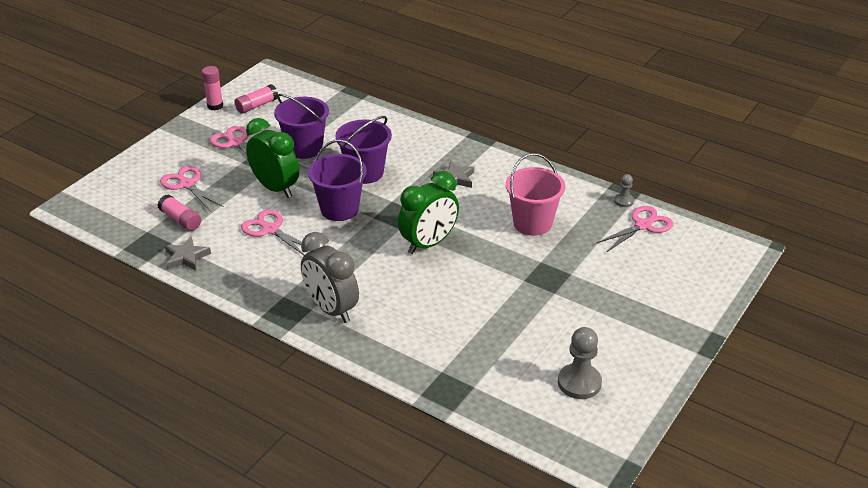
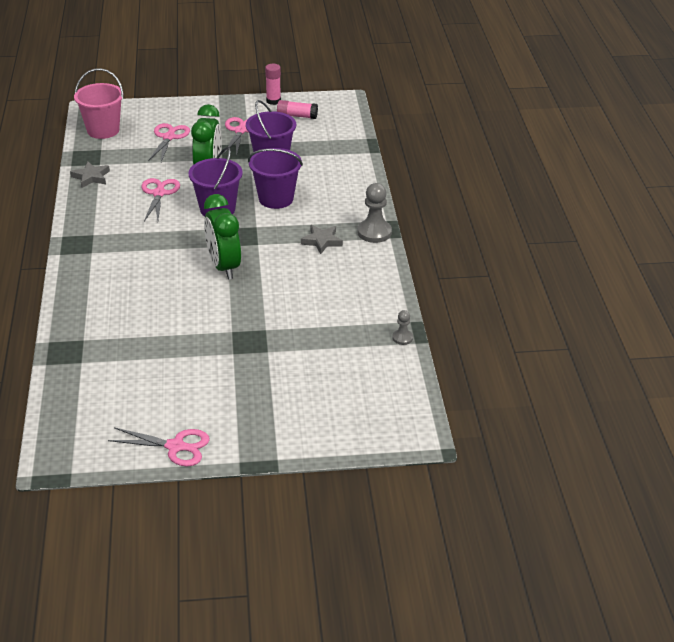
camera: 50 degrees right, 0 degrees up
pink glue stick [157,194,201,231] -> none
grey clock [301,232,359,323] -> none
green clock [398,171,459,254] -> green clock turned 60 degrees clockwise [204,194,241,279]
pink bucket [506,153,565,236] -> pink bucket moved to [74,68,124,139]
grey pawn [558,327,602,399] -> grey pawn moved to [358,183,392,243]
pink scissors [596,206,673,252] -> pink scissors moved to [108,427,210,466]

